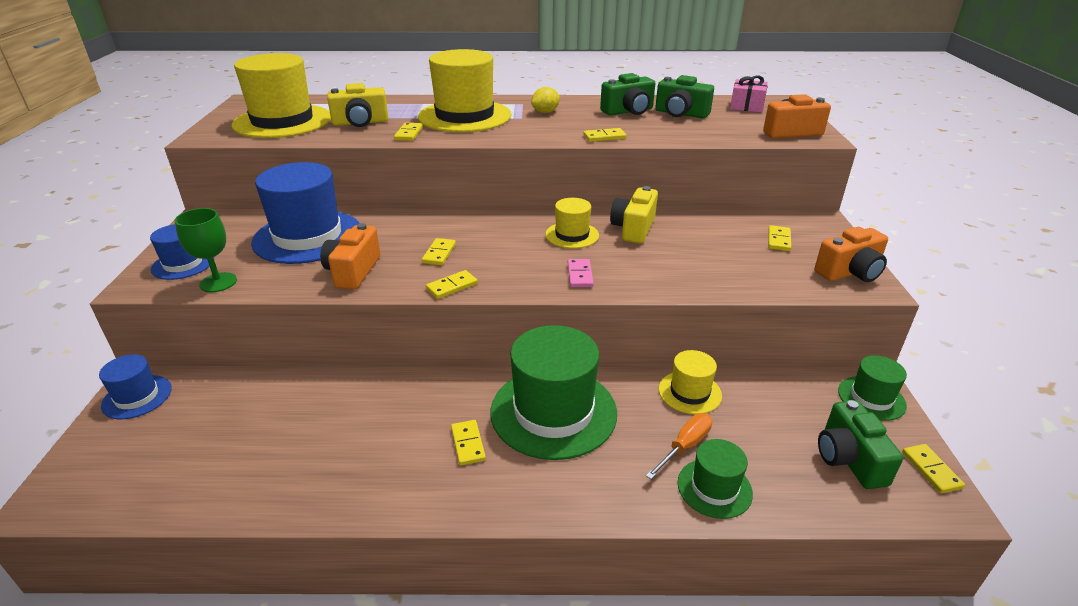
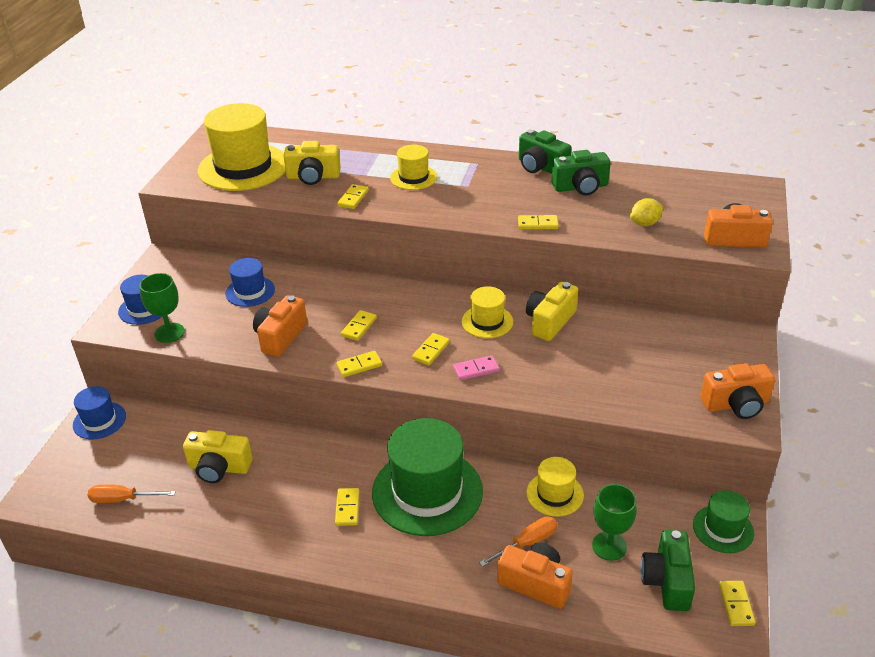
camera: 15 degrees right, 5 degrees up
blue hat [251,162,360,264] -> blue hat [225,258,275,307], size x0.51
yellow hat [418,49,511,132] -> yellow hat [390,145,437,190], size x0.51
yellow lemon [531,87,560,113] -> yellow lemon moved to [630,198,663,226]
pink domino [568,259,594,287] -> pink domino turned 60 degrees clockwise [453,355,499,380]
green camera [655,75,714,118] -> green camera moved to [519,129,572,174]
green hat [677,439,753,519] -> orange camera [497,542,573,609]
pink gift [730,75,768,113] -> none
yellow domino [768,225,791,251] -> yellow domino moved to [412,333,450,365]
none -> orange screwdriver [88,484,176,503]
none -> yellow camera [183,430,253,483]
none -> green goblet [592,484,637,561]

